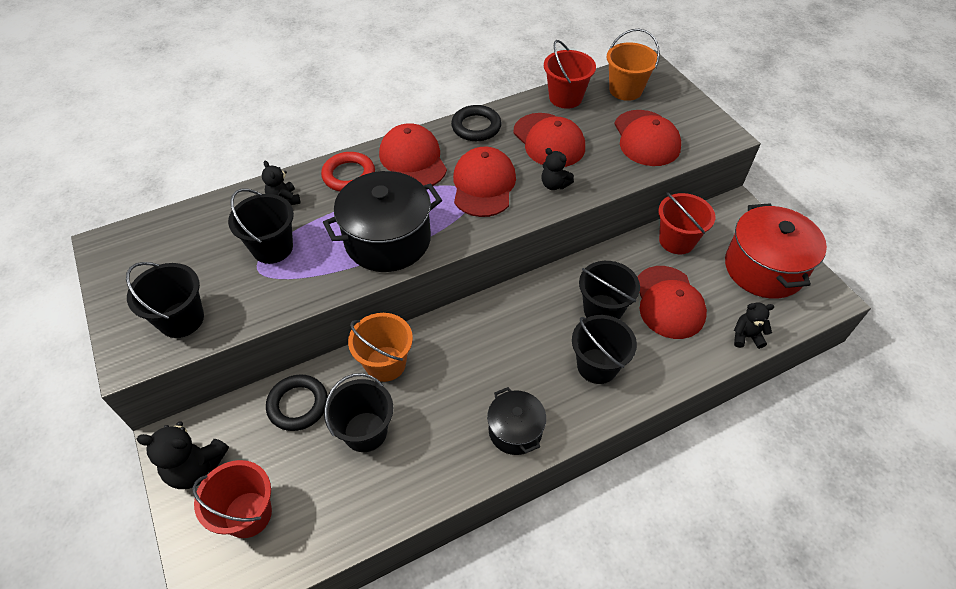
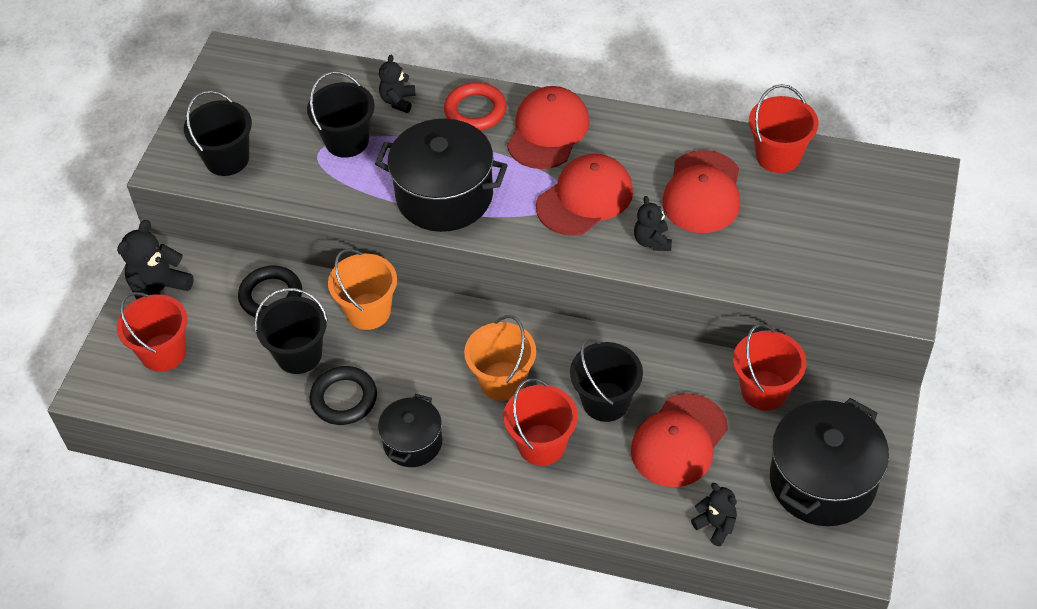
camera: 45 degrees right, 0 degrees up
black teddy bear [136,421,229,489] -> black teddy bear turned 75 degrees clockwise [117,220,194,300]
black ring [451,105,501,141] -> black ring moved to [309,366,377,425]
black bucket [572,315,637,384] -> red bucket [503,378,578,466]
orange bucket [607,29,660,101] -> orange bucket moved to [464,315,536,401]
red cap [614,110,681,166] -> none
red pot [725,203,827,299] -> black pot [770,398,889,526]

